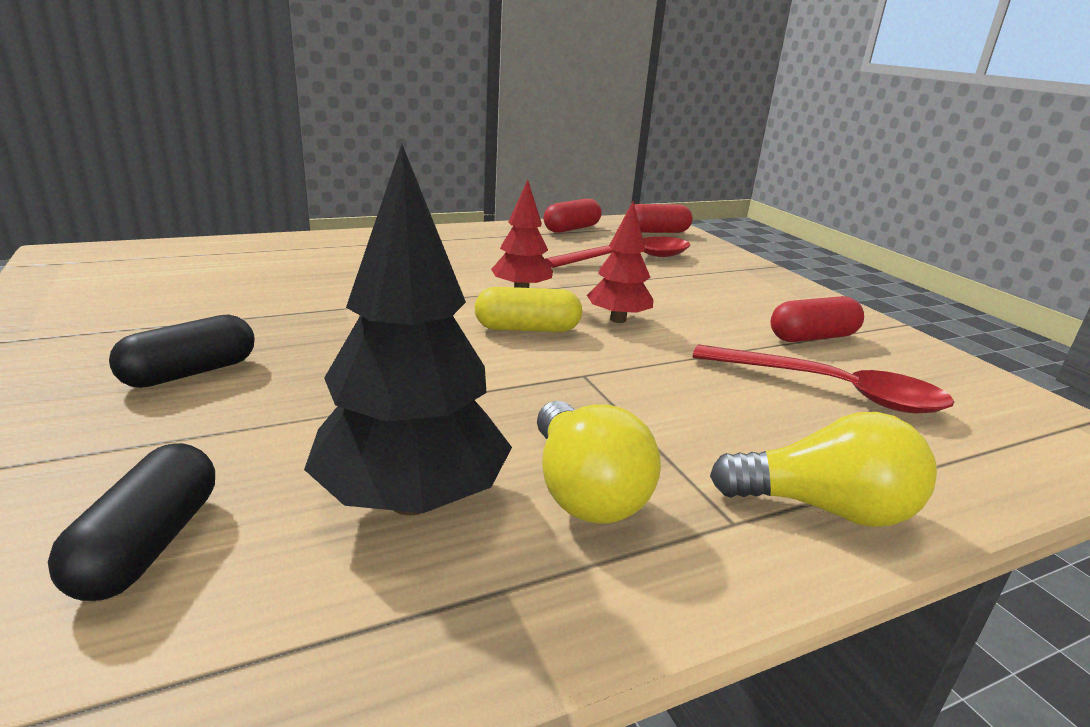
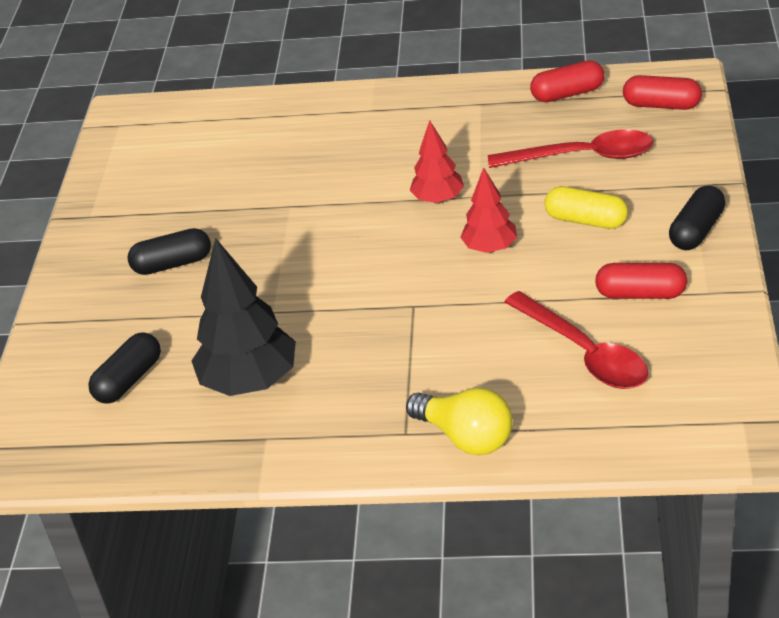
camera: 35 degrees right, 15 degrees up
yellow capsule [474,287,582,332] -> yellow capsule moved to [544,186,628,229]
yellow light bulb [537,401,661,524] -> none
none -> black capsule [669,185,725,250]

